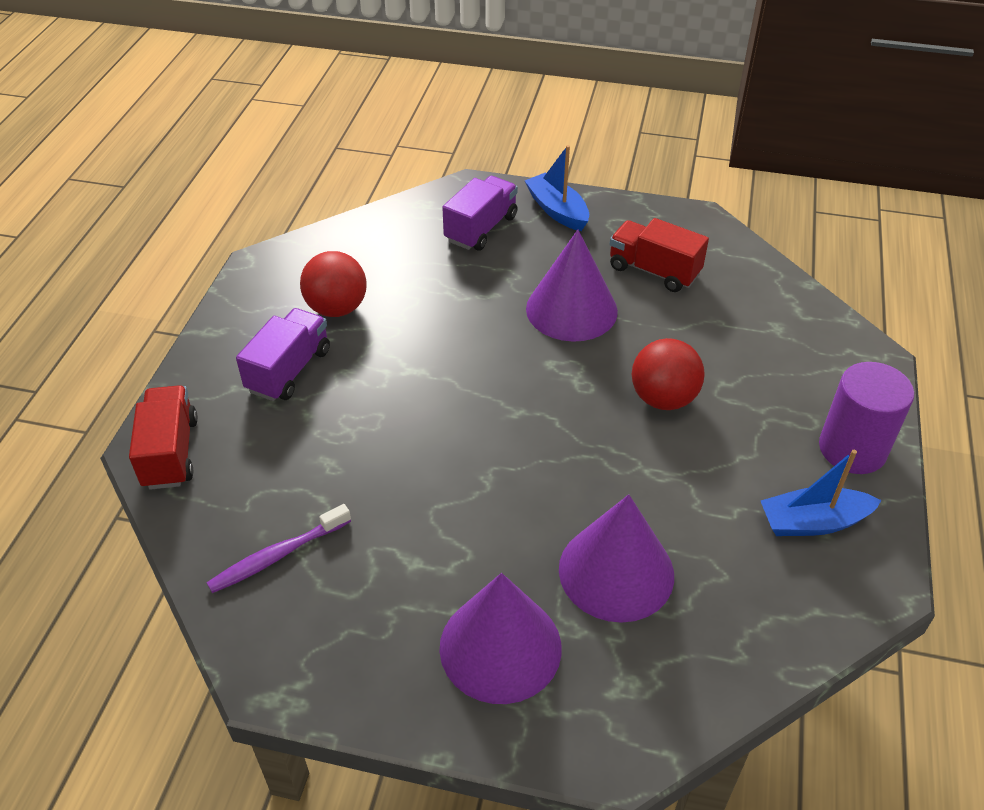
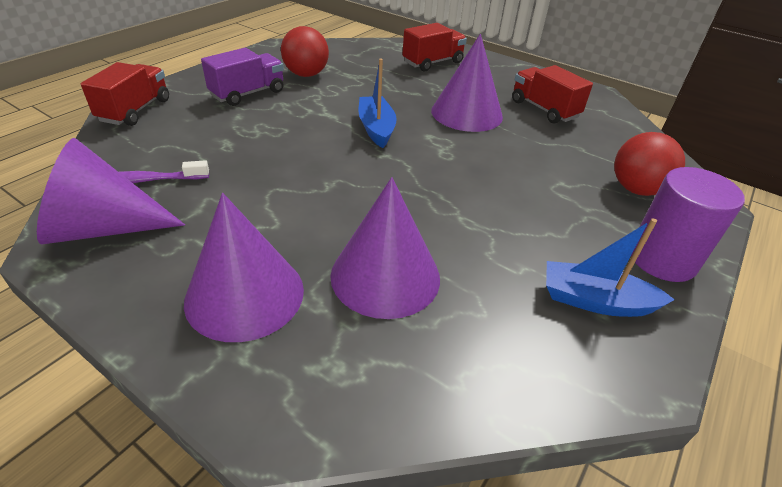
camera: 20 degrees right, 5 degrees down
purple truck [442,176,518,251] -> red truck [402,23,467,71]
blue boat [525,145,589,231] -> blue boat moved to [359,58,397,148]
red ball [632,338,705,410] -> red ball moved to [614,132,685,196]
none -> purple cone [37,138,185,245]

